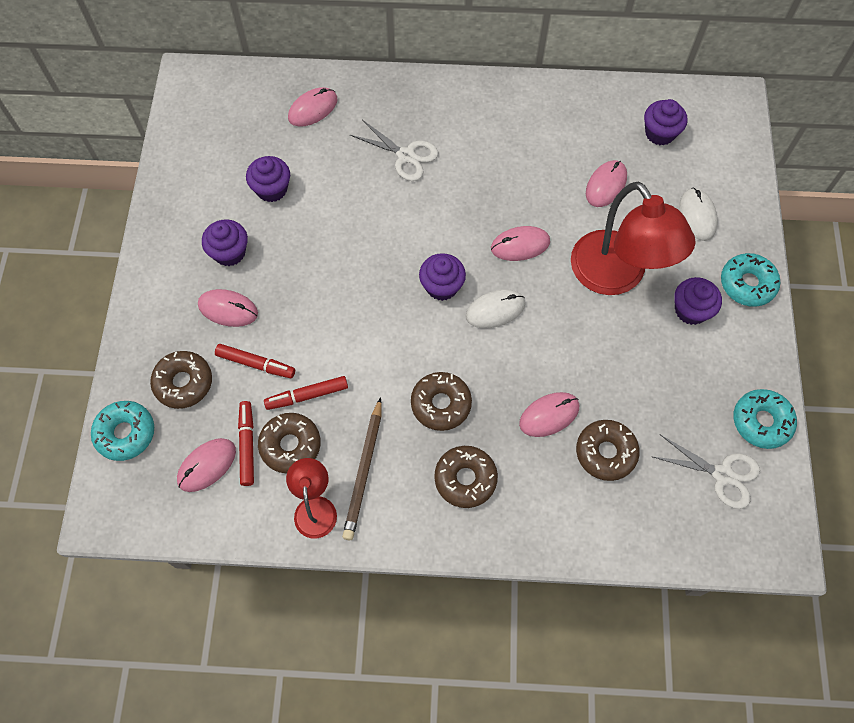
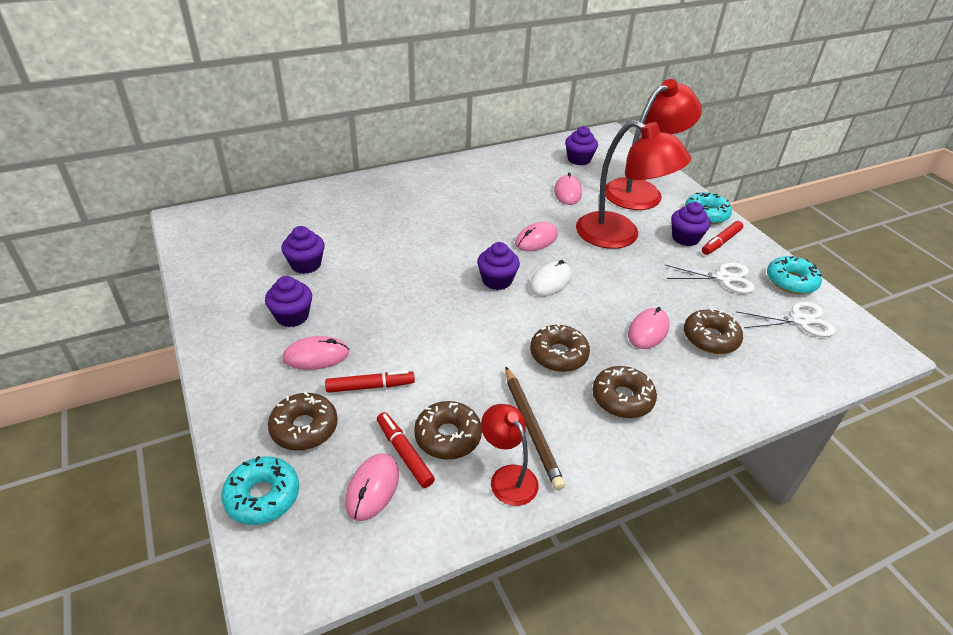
camera: 30 degrees left, 25 degrees down
red marker [264,376,348,410] -> red marker moved to [702,221,743,255]
pink mouse [288,87,337,127] -> none
white scissors [350,120,438,181] -> white scissors moved to [665,262,755,294]
white mouse [679,188,718,241] -> red lamp [605,79,702,210]

